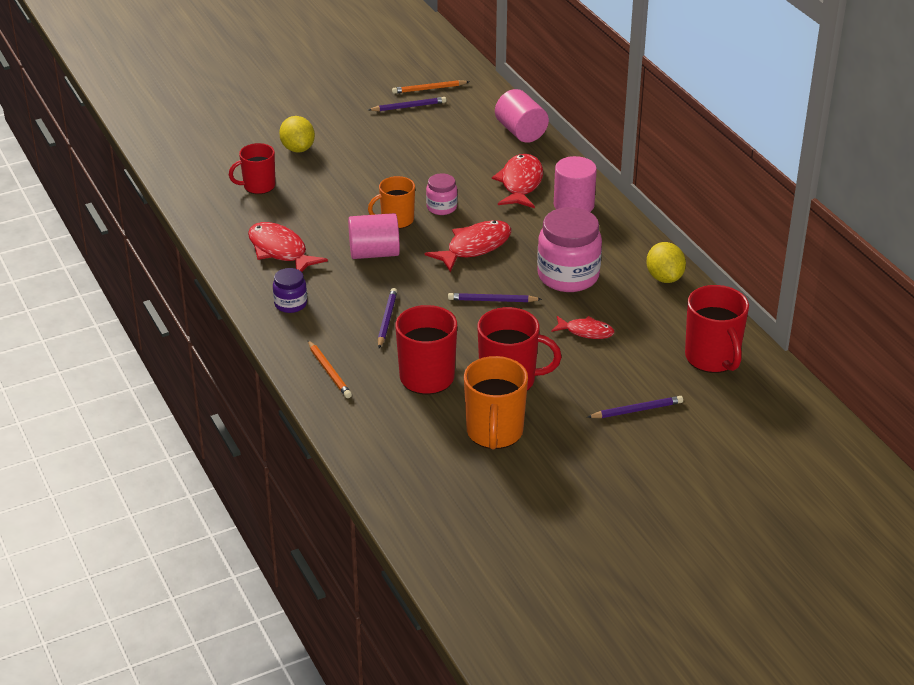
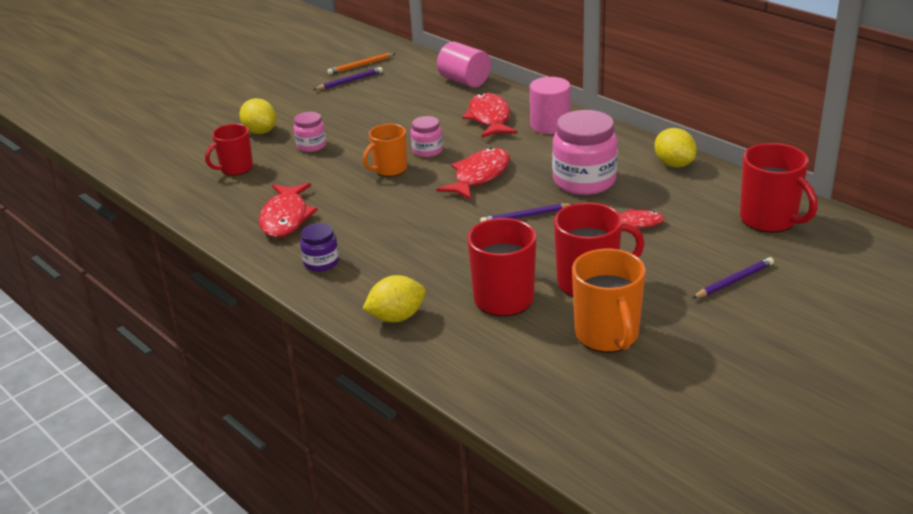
camera: 15 degrees left, 5 degrees down
red fish [248,222,328,272] -> red fish turned 120 degrees counterclockwise [259,183,318,237]
orange pencil [308,340,352,398] -> yellow lemon [362,275,425,322]
pink cylinder [348,213,400,259] -> none
purple pencil [378,288,397,348] -> none
none -> pink jar [294,112,326,152]

